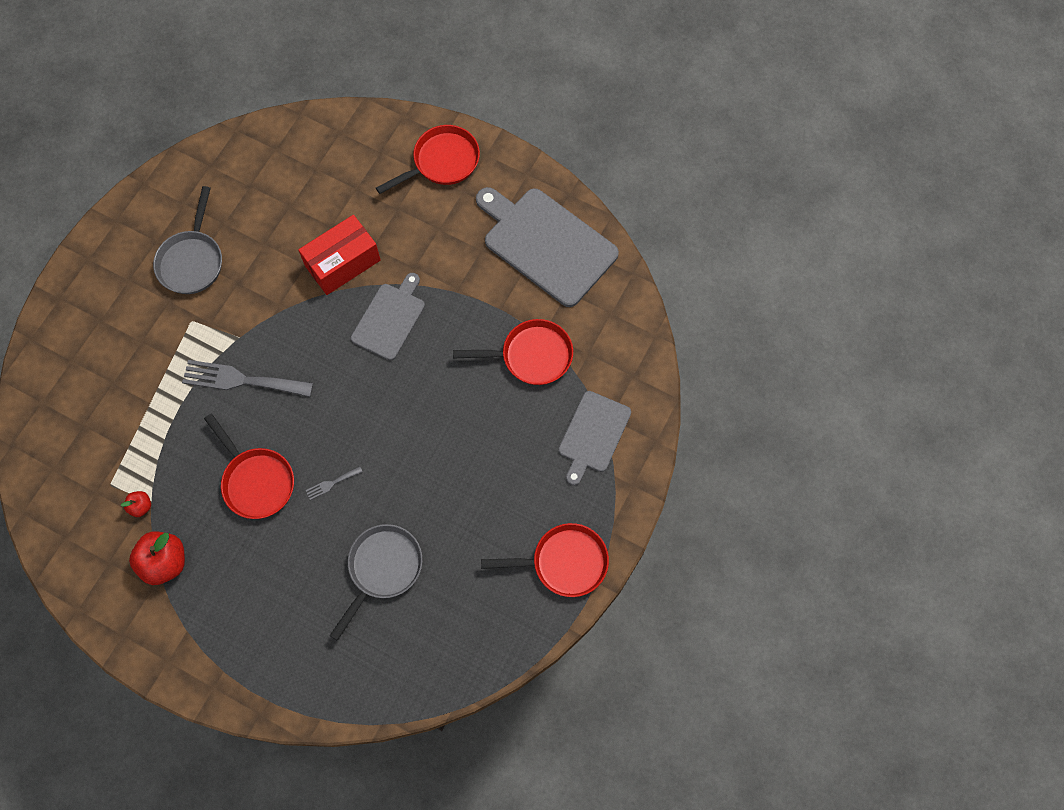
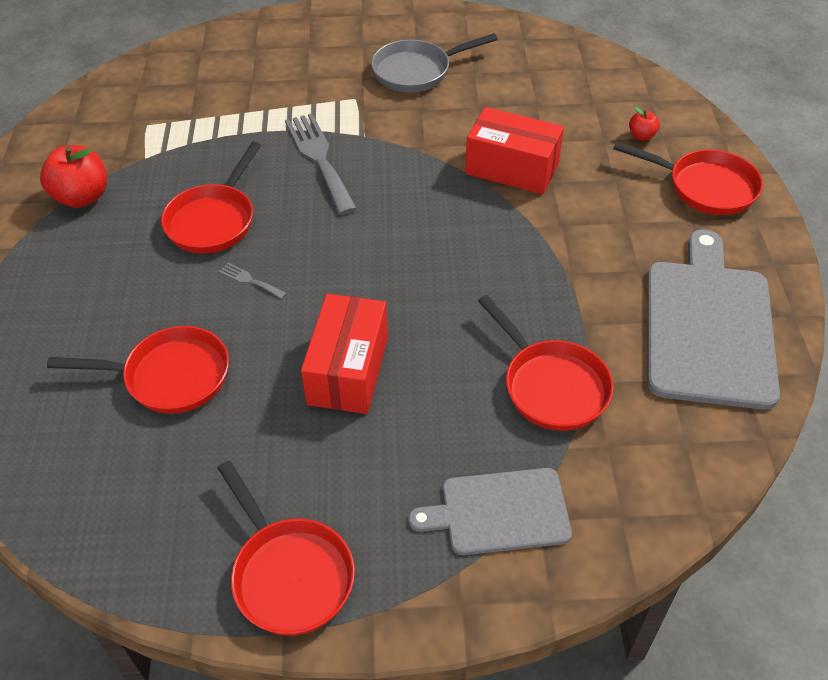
camera: 60 degrees right, 20 degrees down
red apple [121,491,151,517] -> red apple moved to [629,106,660,141]
grey pan [329,524,423,641] -> red pan [47,326,229,414]
grey cutting board [351,273,425,360] -> none
none -> red box [301,294,388,414]

